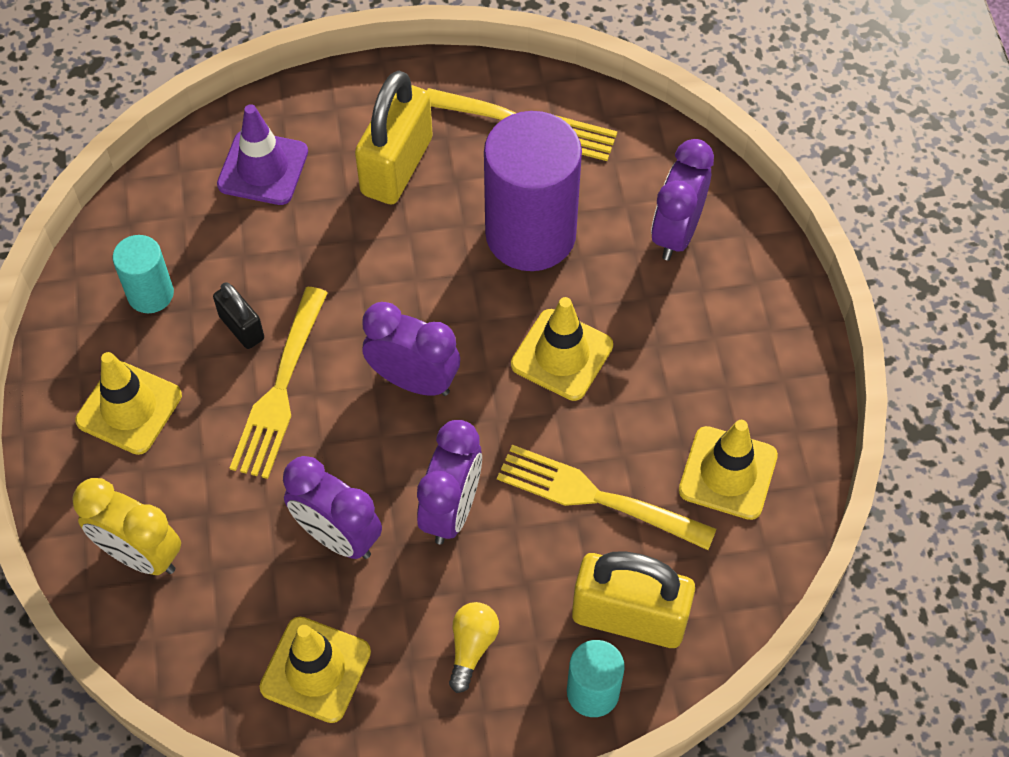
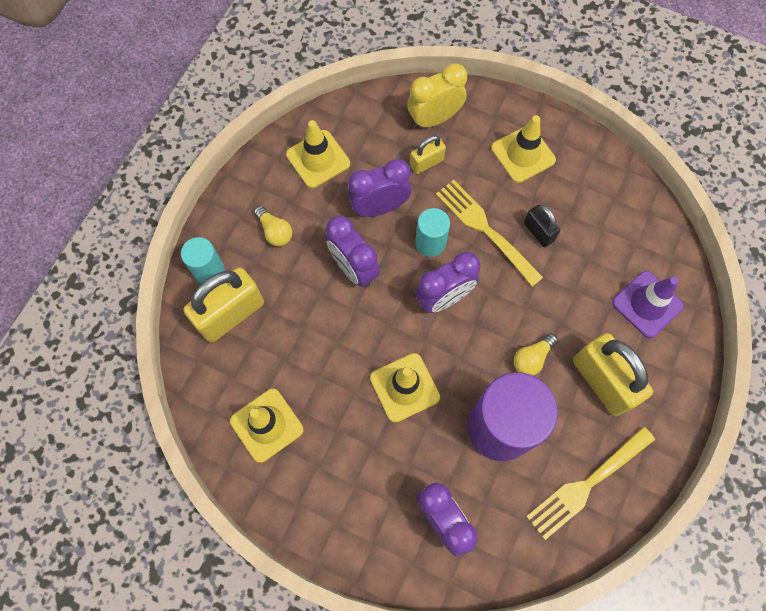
camera: 125 degrees right, 10 degrees up
turquoise cylinder [113,235,174,313] -> turquoise cylinder moved to [415,208,450,257]
black padlock [213,282,264,349] -> black padlock turned 60 degrees clockwise [524,205,560,247]
yellow fork [497,445,716,550] -> none
none -> yellow padlock [410,135,446,174]
none -> yellow light bulb [514,333,558,376]

